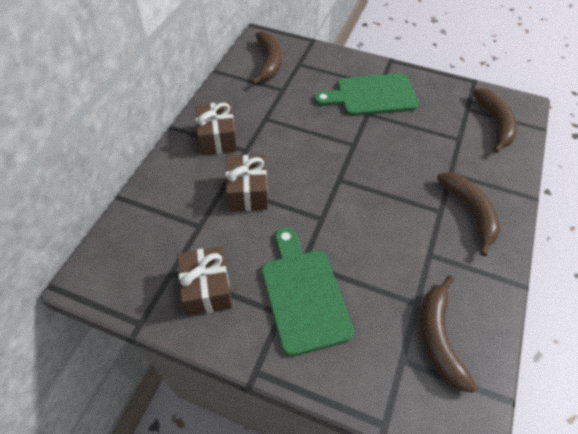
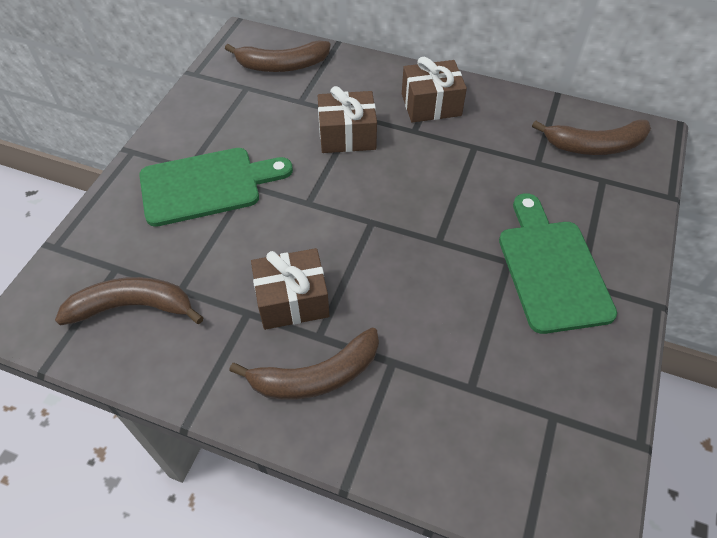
camera: 90 degrees right, 0 degrees up
brown gift [178,246,232,316] -> brown gift moved to [251,248,329,330]
brown banana [472,88,517,153] -> brown banana moved to [225,40,331,72]

